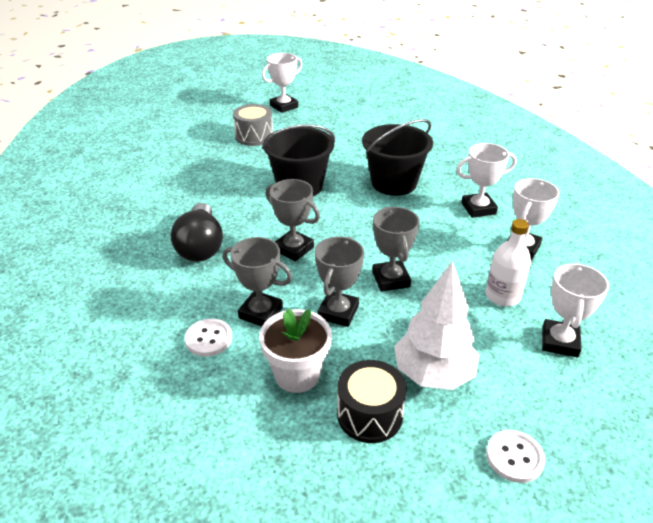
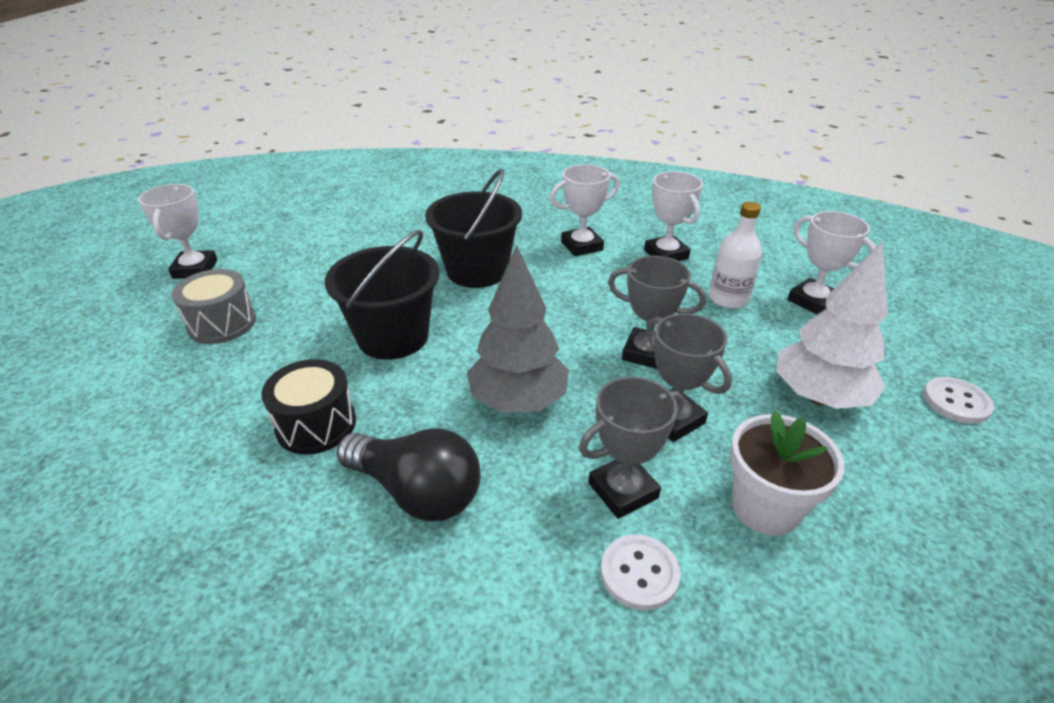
camera: 55 degrees left, 0 degrees up
grey trophy [265,179,320,261] -> grey tree [467,245,569,413]
black drum [337,360,407,443] -> black drum moved to [261,359,356,455]
white trophy [456,143,517,218] -> white trophy turned 45 degrees clockwise [550,164,620,257]

